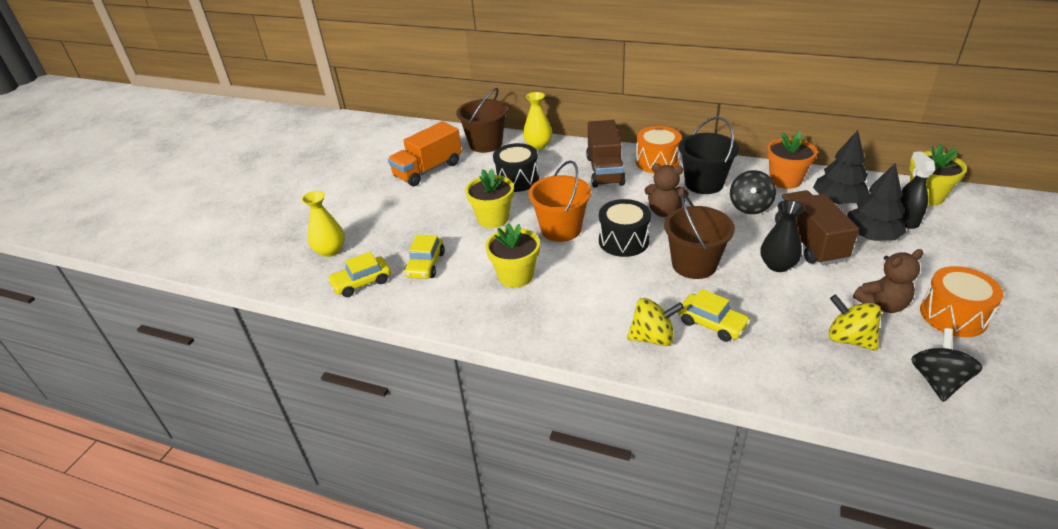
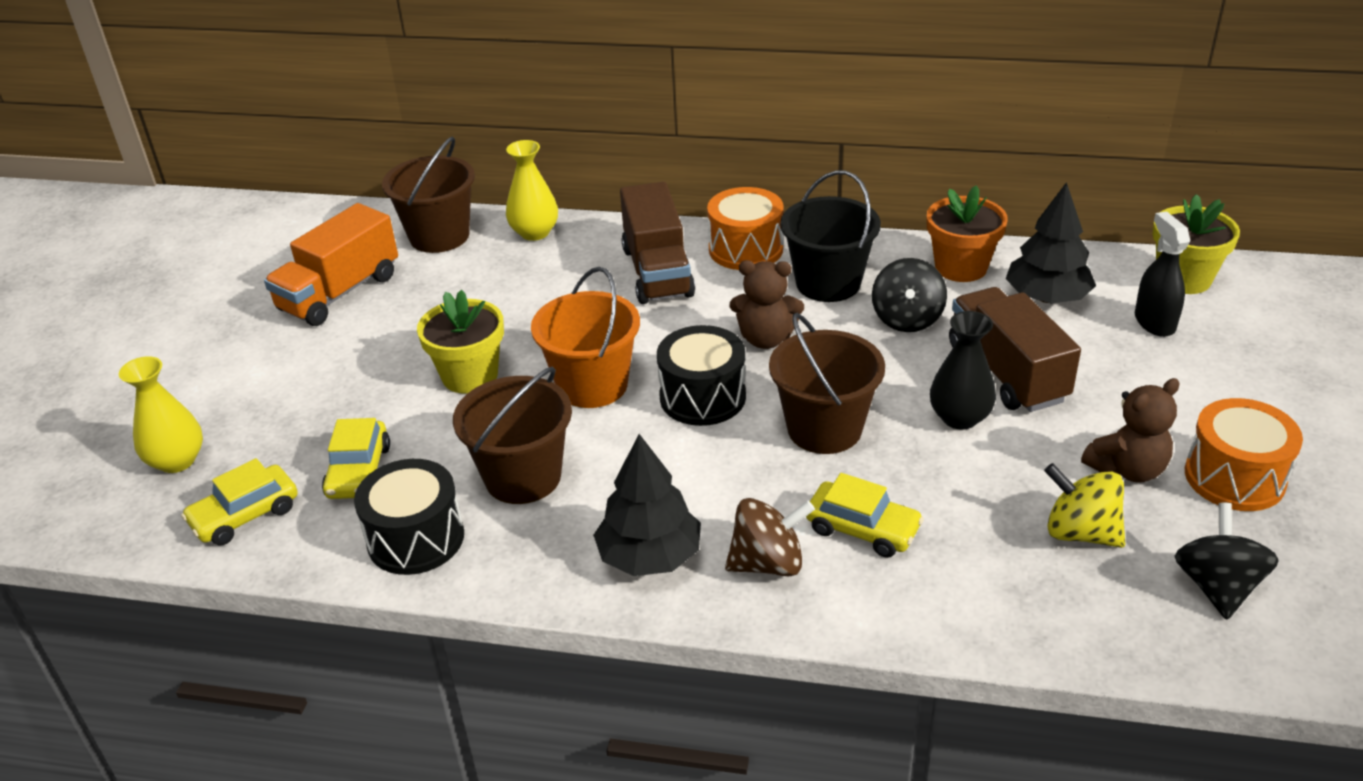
camera: 10 degrees left, 0 degrees up
yellow flower pot [486,223,540,288] -> brown bucket [453,367,572,504]
black drum [493,143,539,192] -> black drum moved to [354,459,464,575]
yellow spinning top [627,298,684,346] -> brown spinning top [725,498,815,576]
black tree [847,163,906,241] -> black tree moved to [593,434,701,576]

